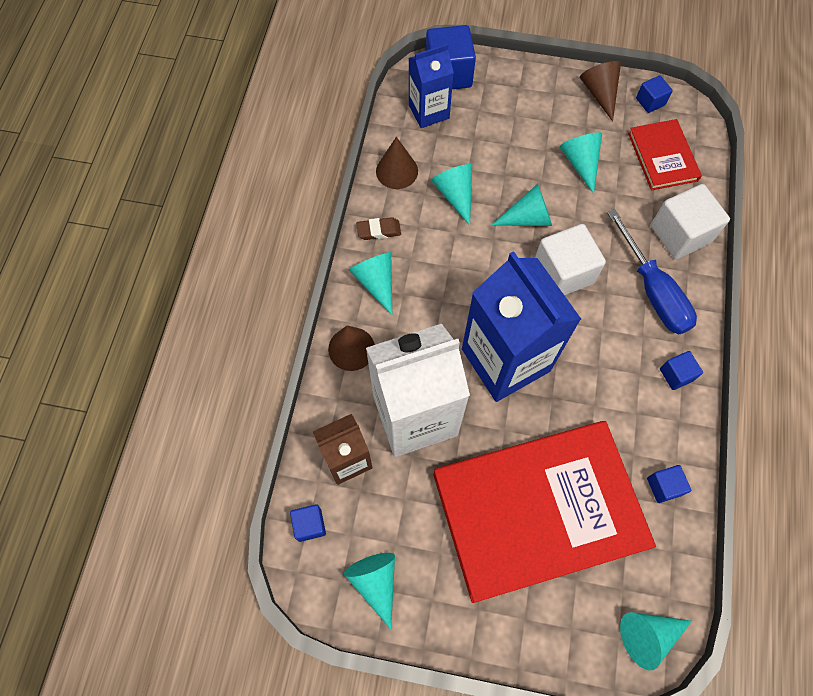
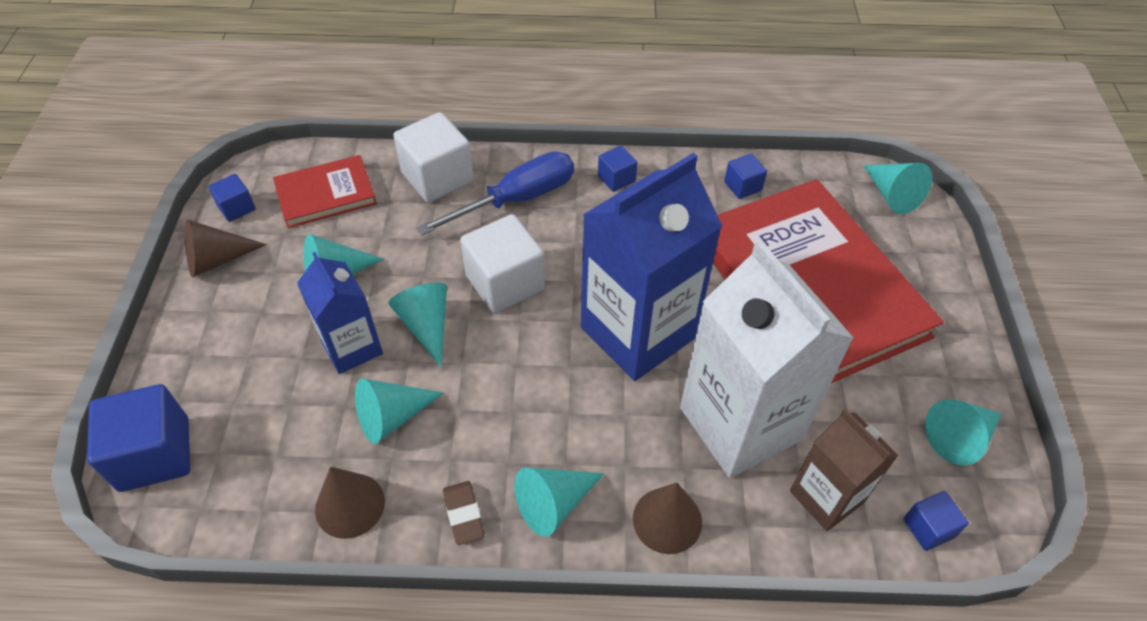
camera: 100 degrees left, 15 degrees down
blue carton [409,44,454,128] -> blue carton moved to [297,252,383,374]

